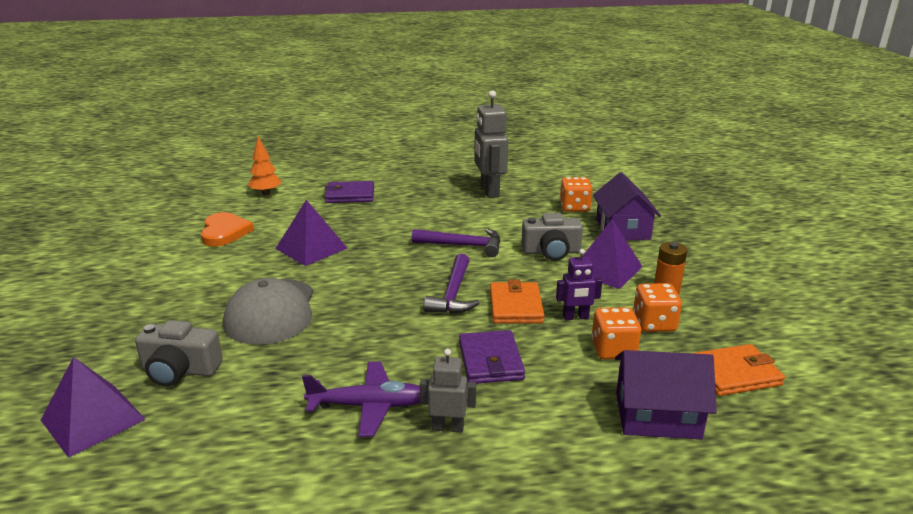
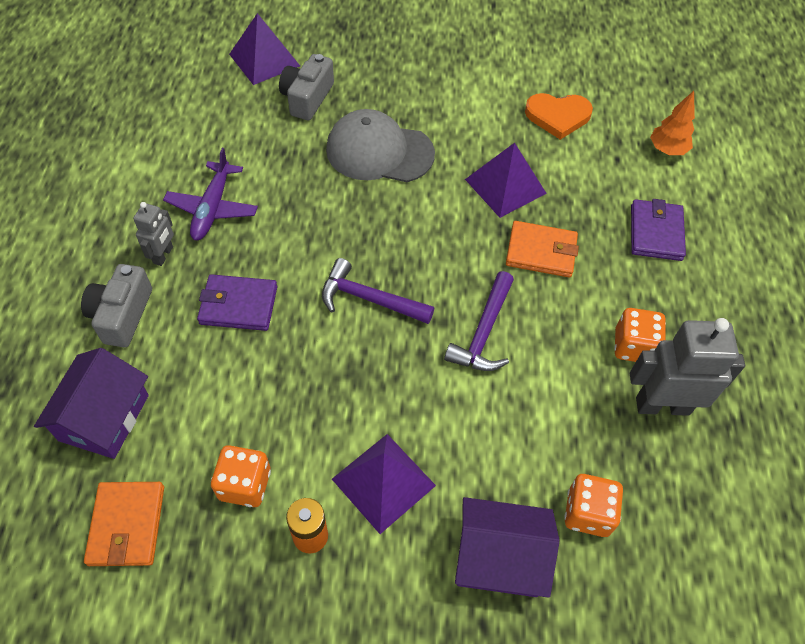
camera: 100 degrees right, 30 degrees up
orange wallet [490,279,545,324] -> orange wallet moved to [506,221,579,278]
grey camera [521,213,583,261] -> grey camera moved to [81,264,152,347]
purple robot [556,249,602,320] -> none
orange dice [591,307,641,360] -> orange dice moved to [614,308,666,362]

